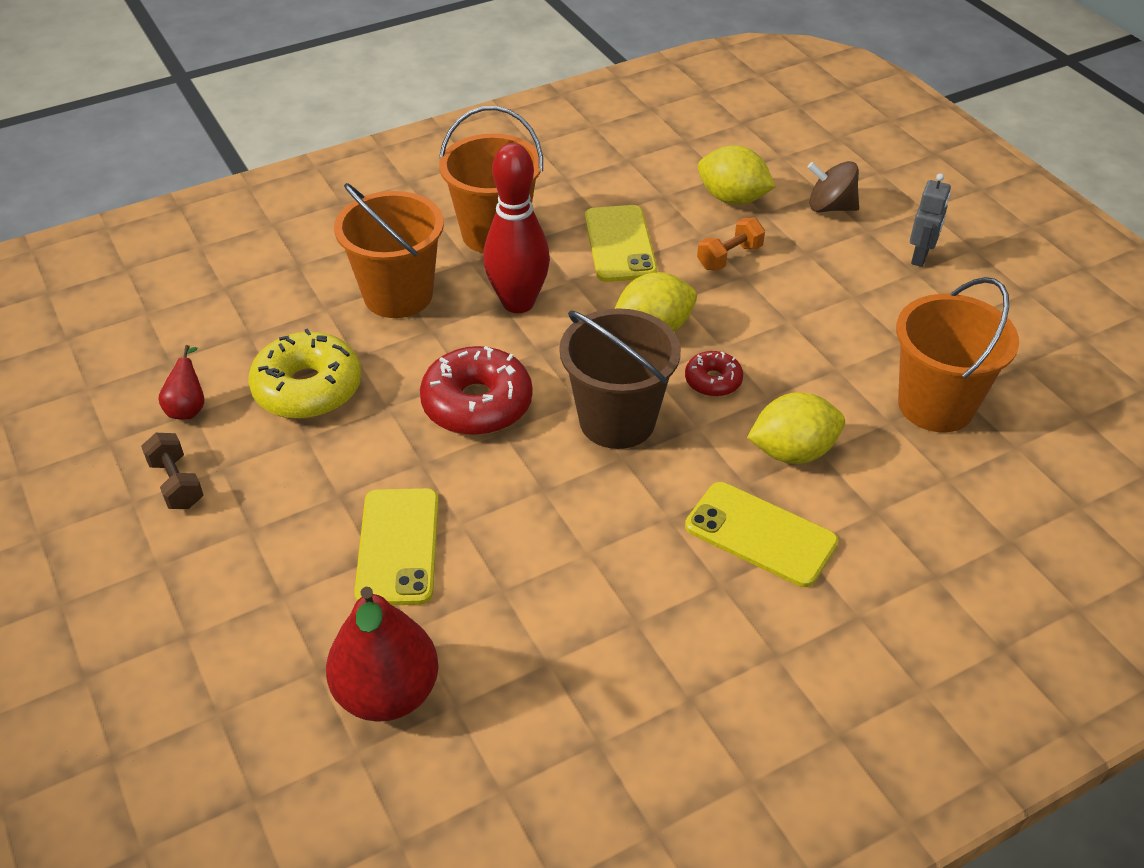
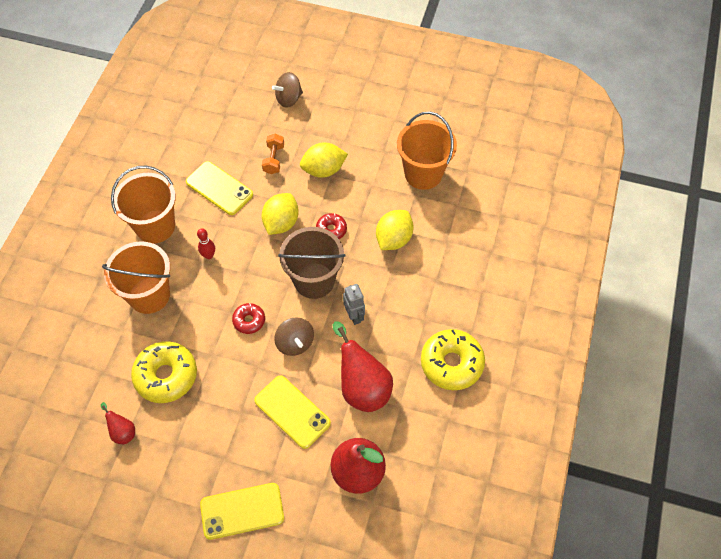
camera: 45 degrees left, 15 degrees up
brown dumbbell [141,433,203,509] -> none
red donut [420,346,533,436] -> red donut [232,303,265,334], size x0.53
red bowling pin [483,143,550,313] -> red bowling pin [197,228,215,259], size x0.45
yellow phone [685,482,839,587] -> yellow phone moved to [200,483,284,540]
yellow lemon [698,145,776,205] -> yellow lemon moved to [300,142,348,178]
grey robot [910,173,951,267] -> grey robot moved to [343,284,365,325]
none -> brown spinning top [274,318,314,356]
none -> red pear [332,321,393,412]
none -> yellow donut [421,329,485,390]

